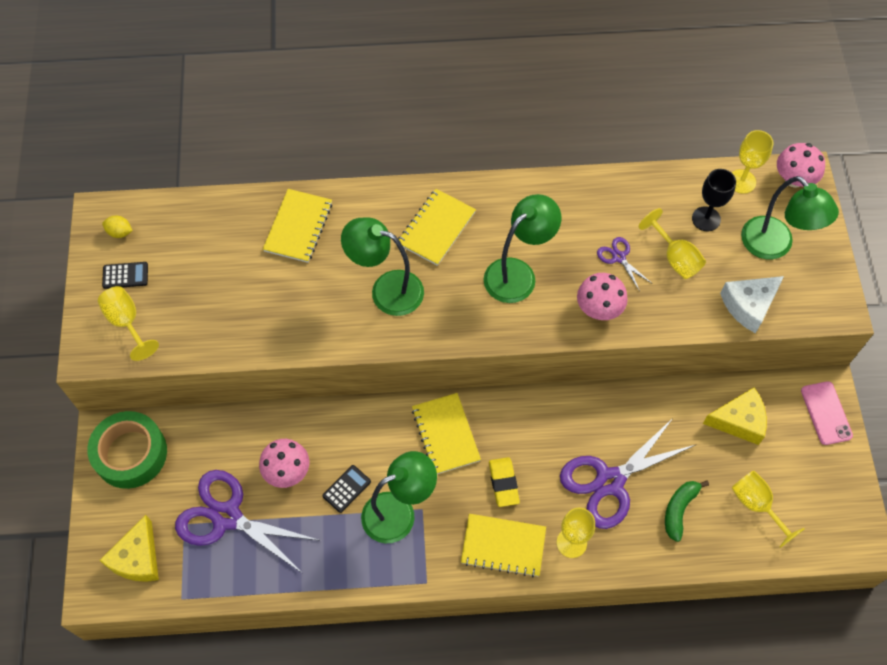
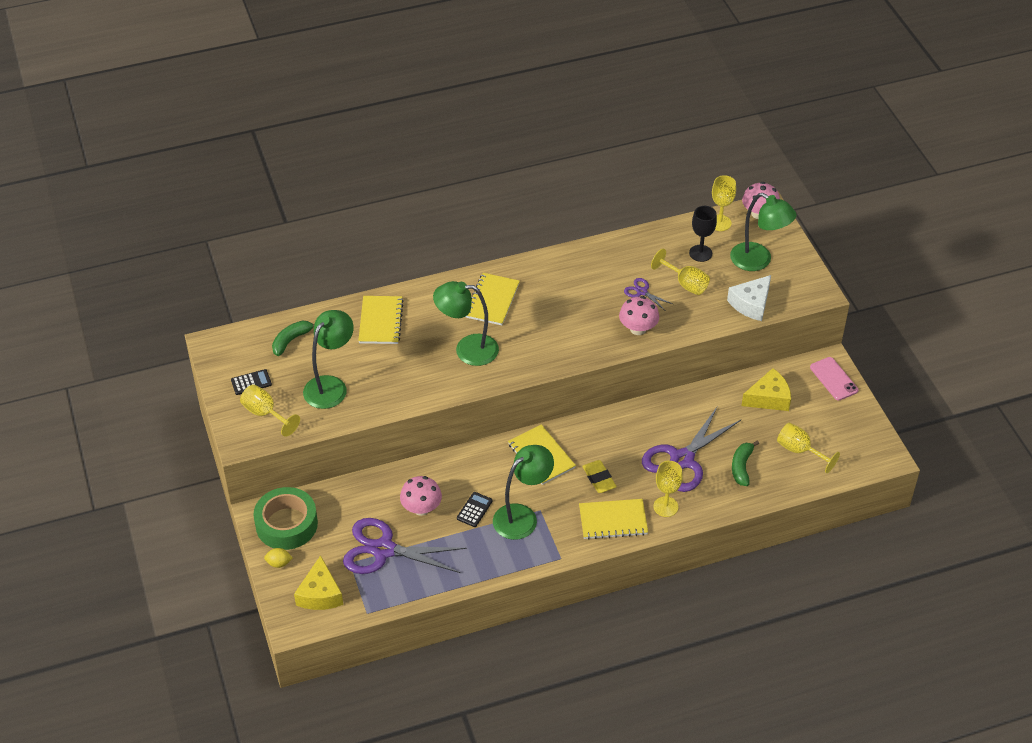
camera: 15 degrees left, 15 degrees down
yellow lemon [102,216,133,238] -> yellow lemon moved to [264,548,293,568]
green lamp [484,194,561,303] -> green lamp moved to [303,310,354,409]
none -> green banana [272,321,314,356]

